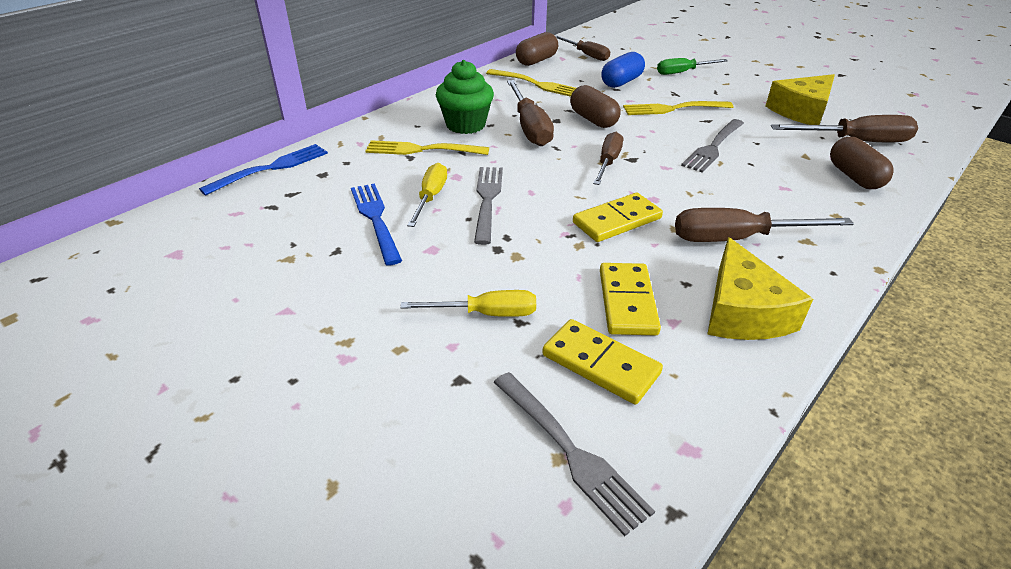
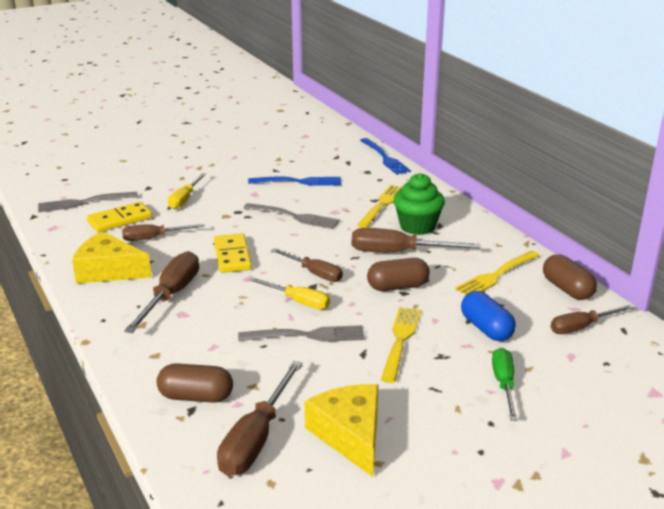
camera: 110 degrees right, 10 degrees down
yellow screwdriver [407,163,447,227] -> yellow screwdriver moved to [249,277,330,309]
yellow domino [600,263,661,336] -> brown screwdriver [122,224,205,241]
grey fork [681,119,744,173] -> grey fork turned 120 degrees clockwise [238,325,365,342]

